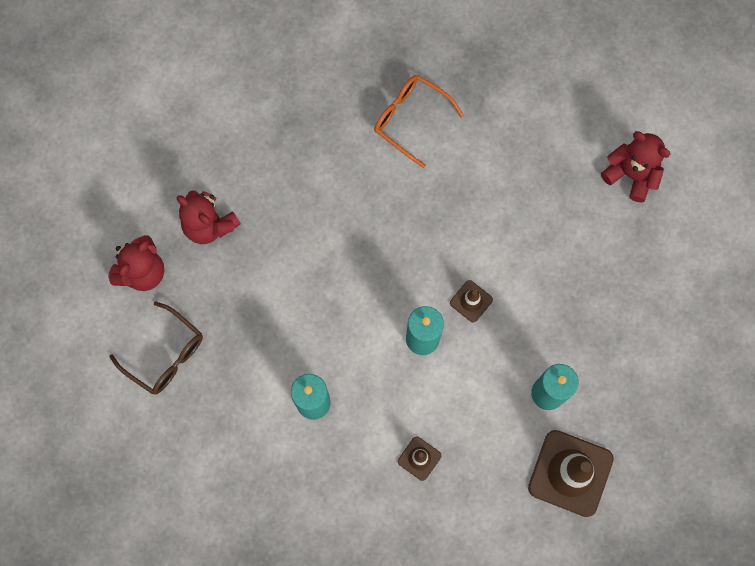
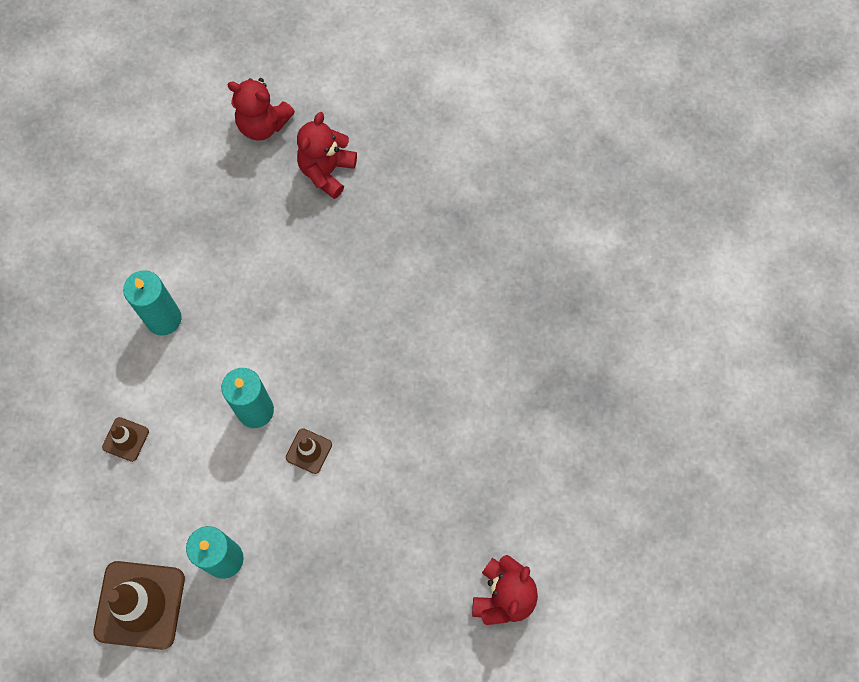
camera: 75 degrees right, 5 degrees down
brown glasses [109,302,203,394] -> none
orange glasses [374,75,464,168] -> none

